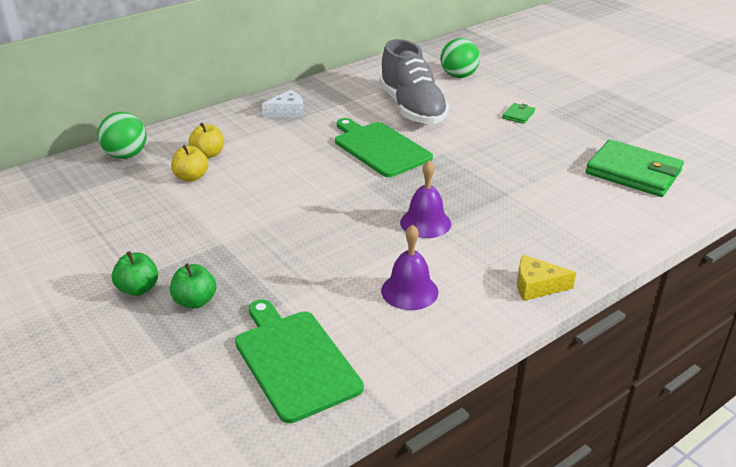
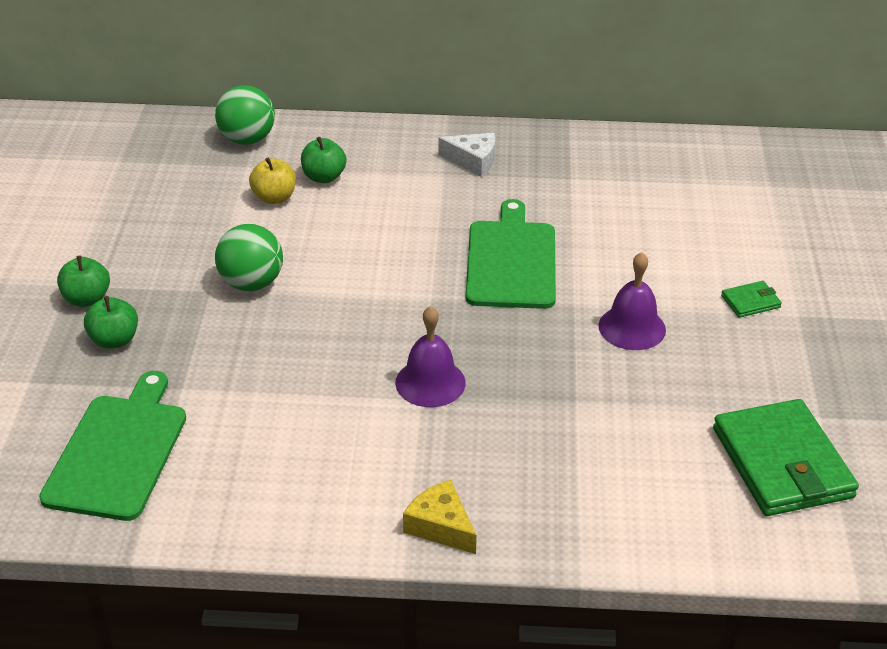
camera: 40 degrees right, 5 degrees up
yellow apple [189,123,224,158] -> green apple [301,137,347,183]
grey shoe [379,39,449,124] -> none
purple bell [381,224,438,310] -> purple bell moved to [599,252,666,350]
green ball [441,38,480,78] -> green ball moved to [215,224,283,291]

